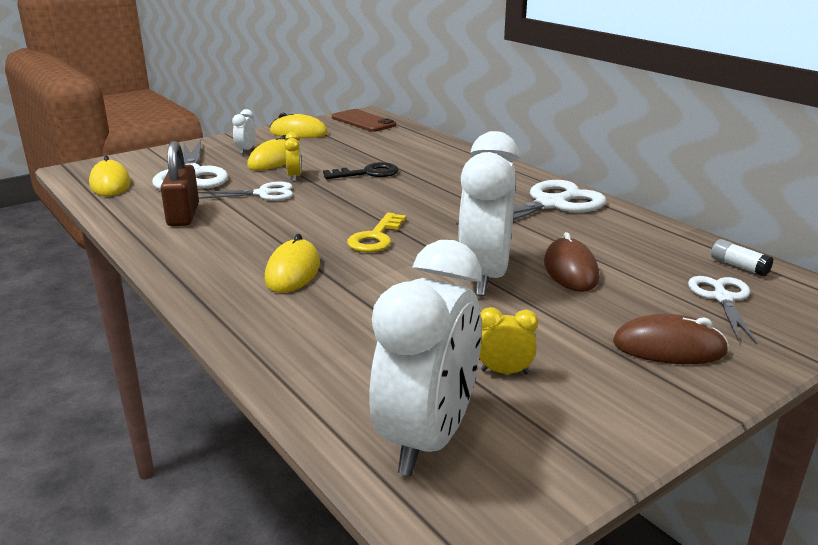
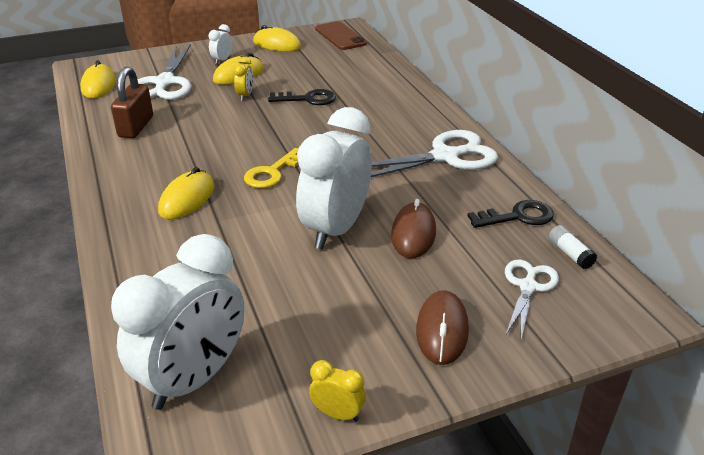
camera: 15 degrees right, 10 degrees up
white scissors [198,182,293,201] -> none
yellow clock [479,307,538,375] -> yellow clock moved to [309,360,366,422]
brown mouse [613,314,729,364] -> brown mouse turned 75 degrees clockwise [416,290,469,365]
none -> black key [468,200,554,228]

